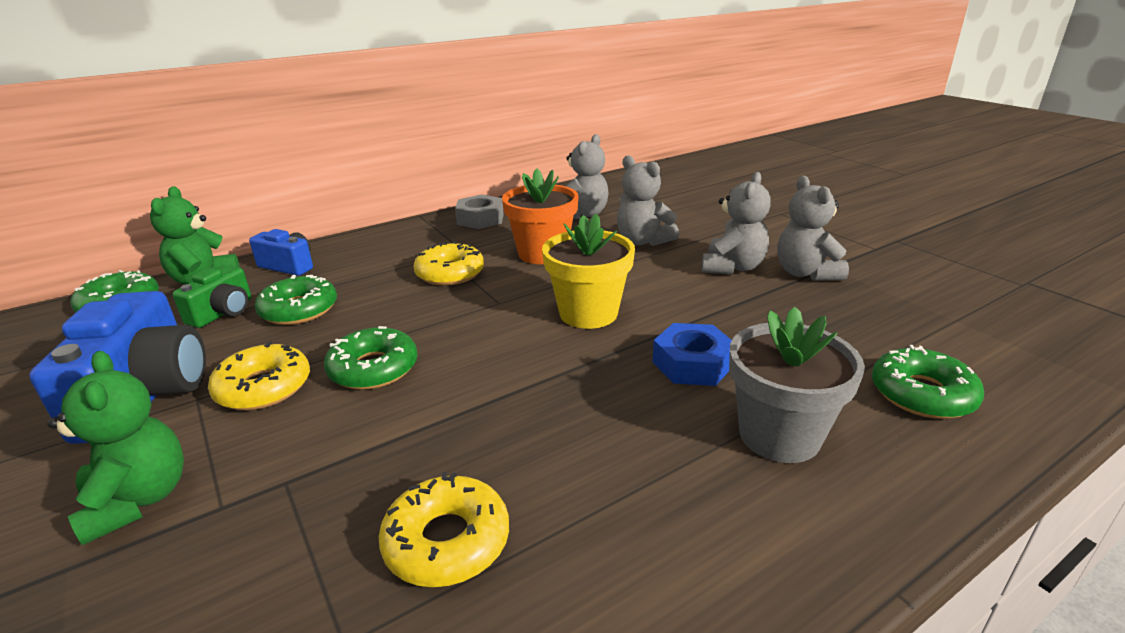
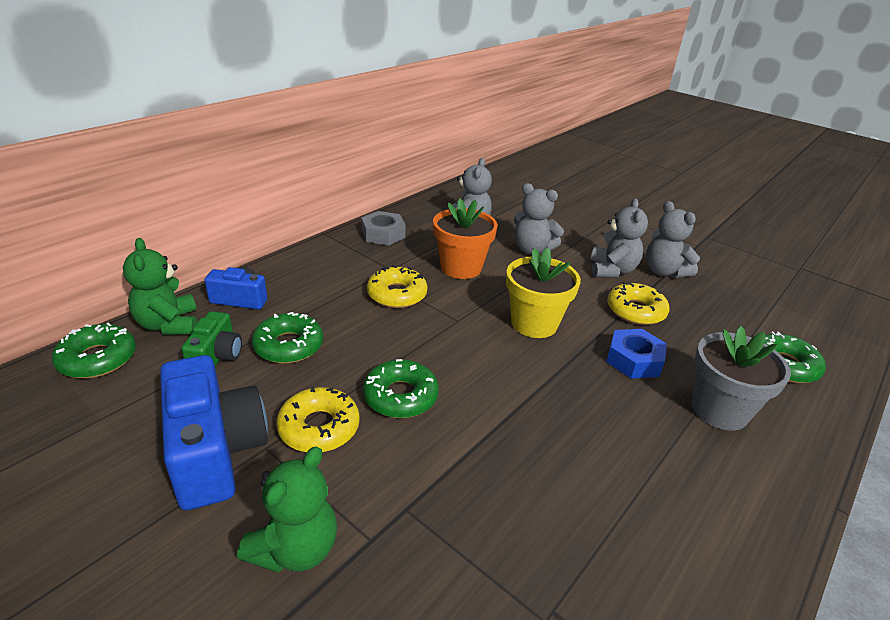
camera: 20 degrees left, 5 degrees up
green teddy bear [47,351,184,545] -> green teddy bear turned 75 degrees clockwise [237,446,337,573]
yellow donut [379,472,509,587] -> yellow donut moved to [607,281,669,325]

